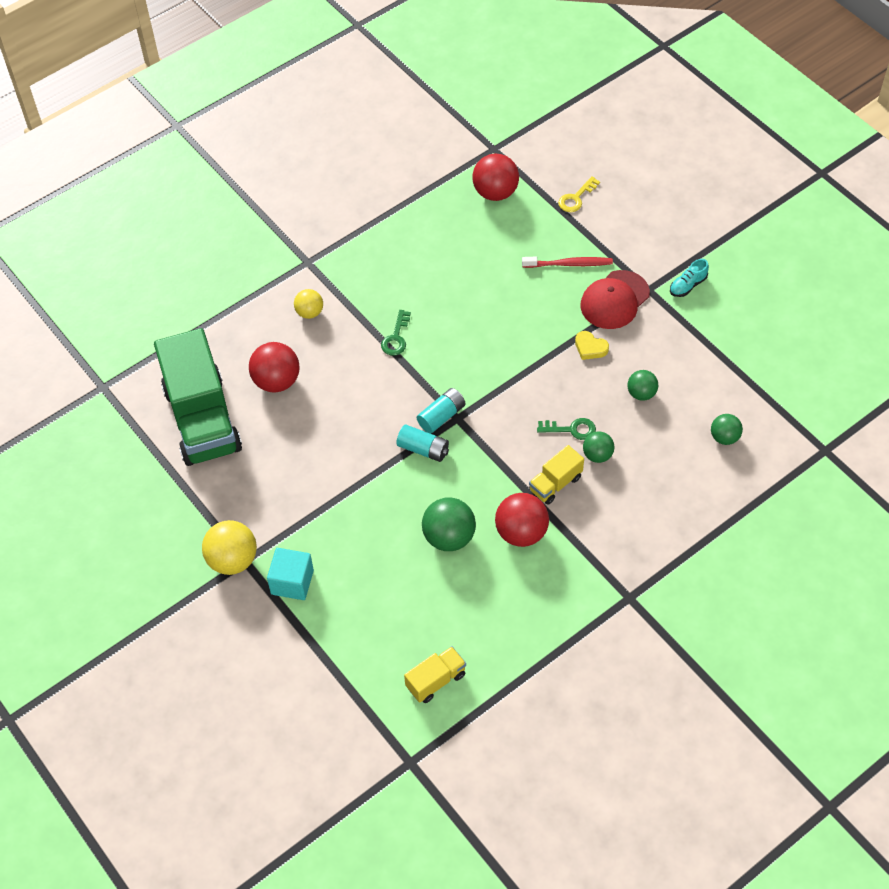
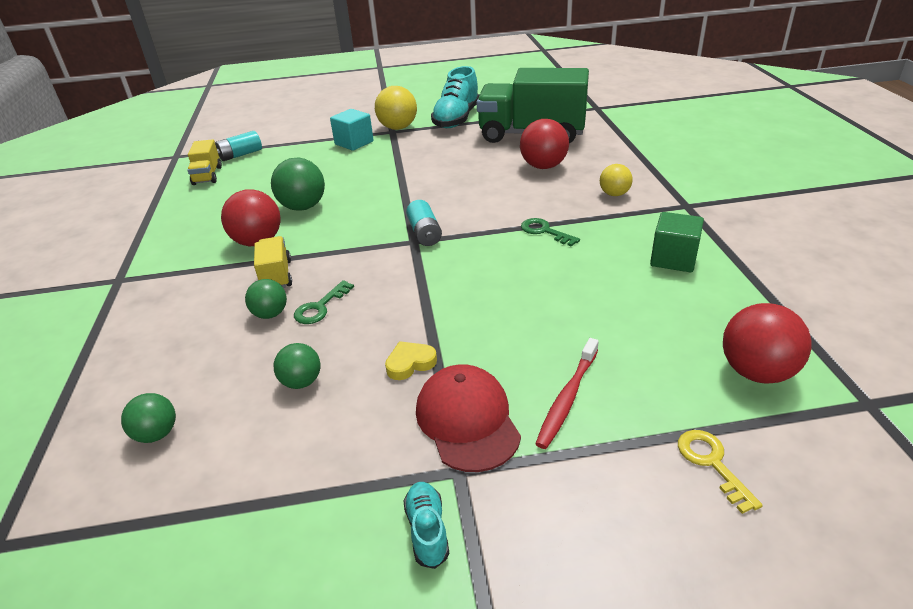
camera: 120 degrees right, 20 degrees down
turquoise battery [396,424,449,462] -> turquoise battery moved to [215,131,262,161]
none -> turquoise shoe [431,66,479,128]
none -> green cube [650,212,704,272]

